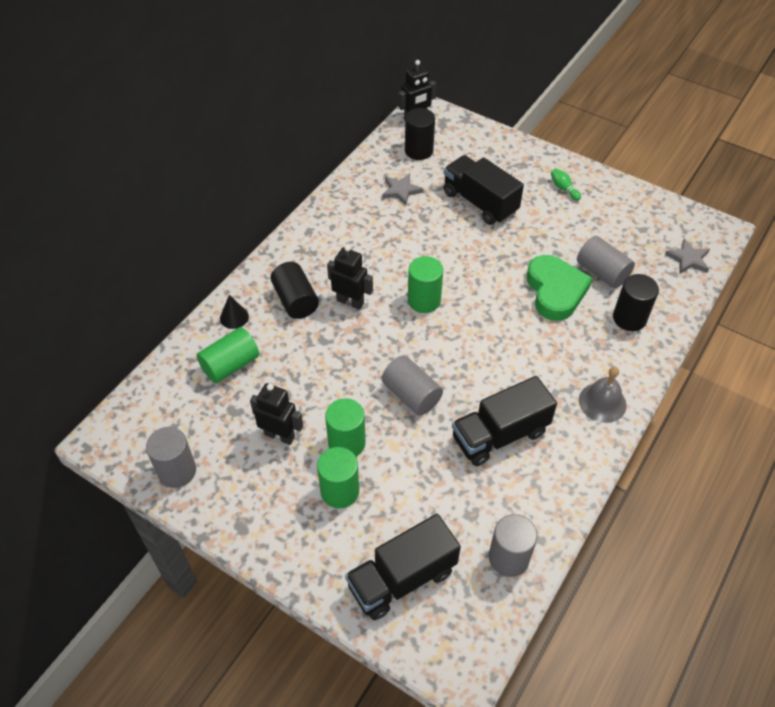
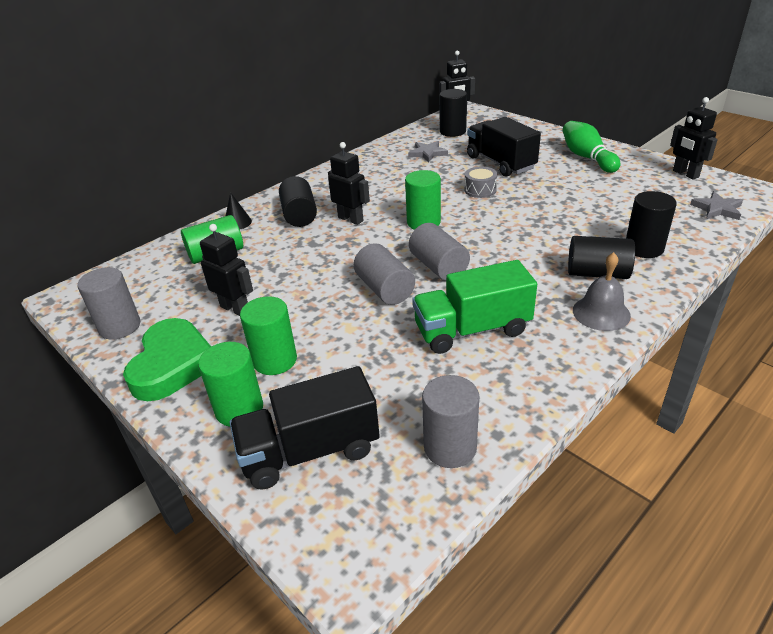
camera: 15 degrees right, 15 degrees down
green cylinder [325,398,366,456] -> green cylinder moved to [198,342,263,427]
black truck [452,376,557,466] -> green truck [412,260,537,354]
green heart [527,255,592,321] -> green heart moved to [123,318,211,401]
green bowling pin [551,168,581,201] -> green bowling pin [563,121,620,173], size x1.99
grey cylinder [577,236,635,288] -> grey cylinder moved to [409,223,470,281]
none -> grey drum [464,167,497,198]
none -> black cylinder [568,236,635,279]
none -> black robot [670,97,718,179]

